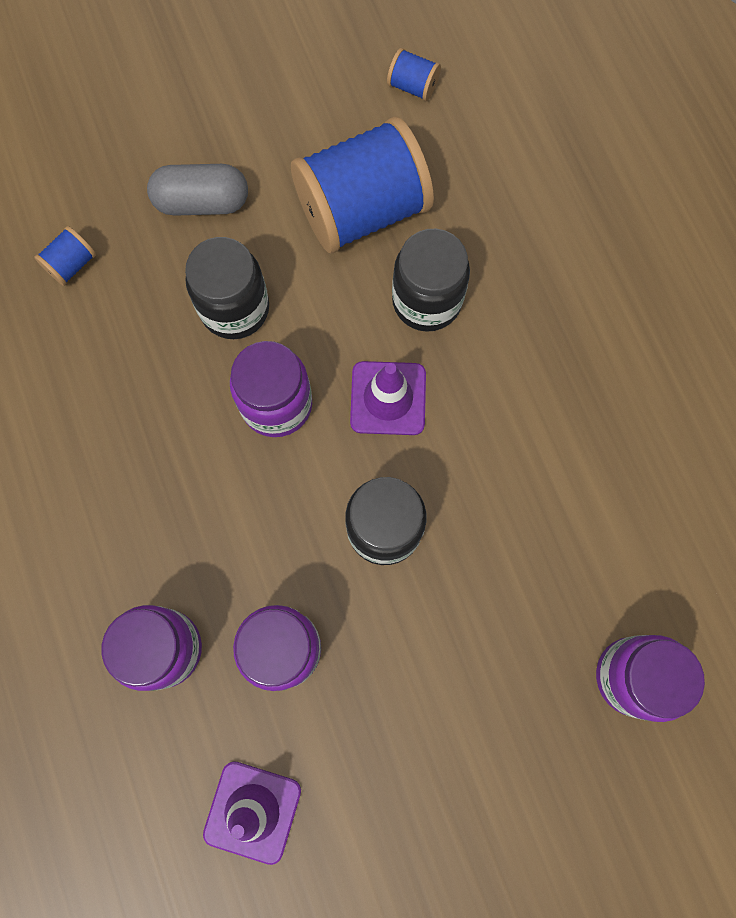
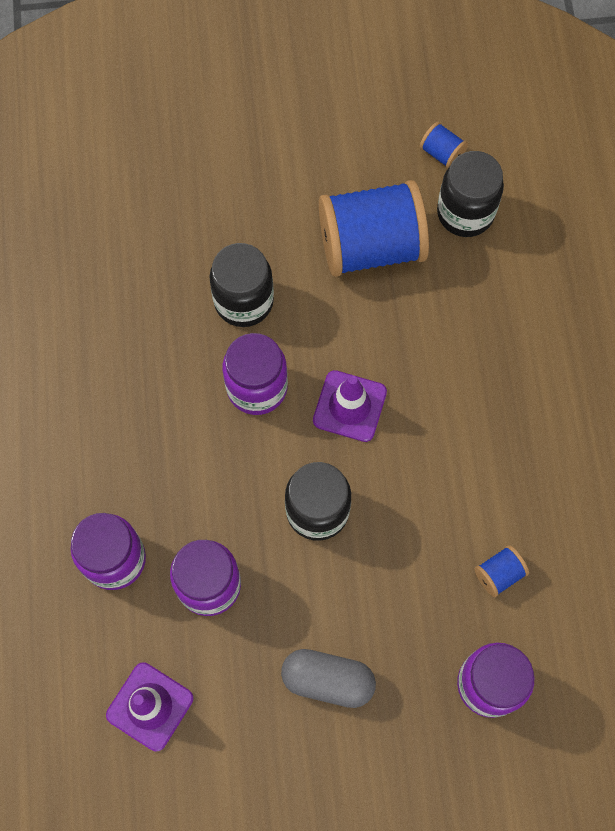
camera: 15 degrees right, 5 degrees down
blue spool [34,226,96,286] -> blue spool moved to [474,545,529,597]
grey capsule [147,164,248,216] -> grey capsule moved to [281,649,376,708]
black jar [392,229,470,332] -> black jar moved to [437,151,504,237]

